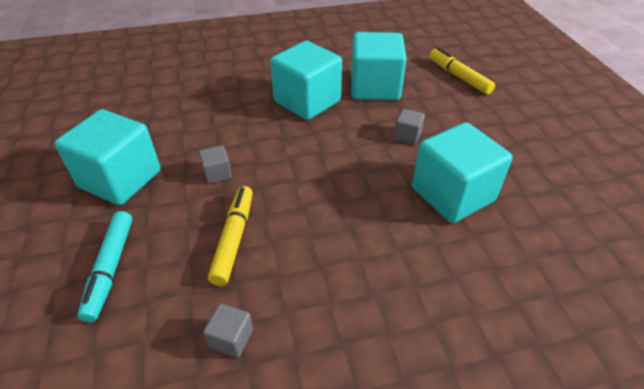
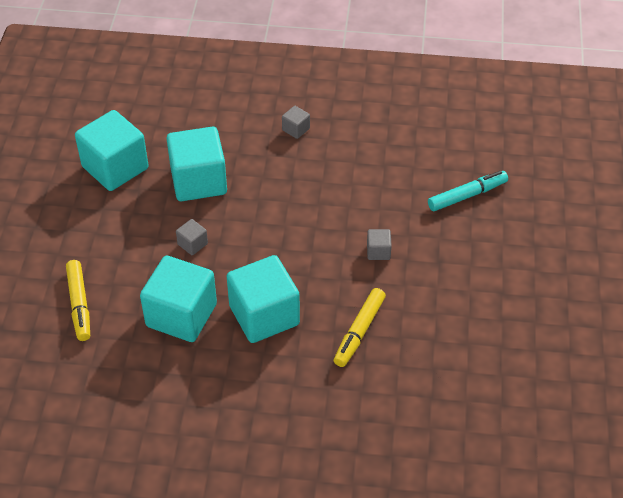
camera: 160 degrees left, 5 degrees up
turquoise cube [55,109,161,205] -> turquoise cube moved to [75,110,149,191]
turquoise marker [77,211,132,322] -> turquoise marker turned 45 degrees clockwise [428,171,508,211]
grey cube [203,303,253,358] -> grey cube moved to [282,106,310,139]
yellow marker [208,186,253,286] -> yellow marker moved to [334,288,386,367]

